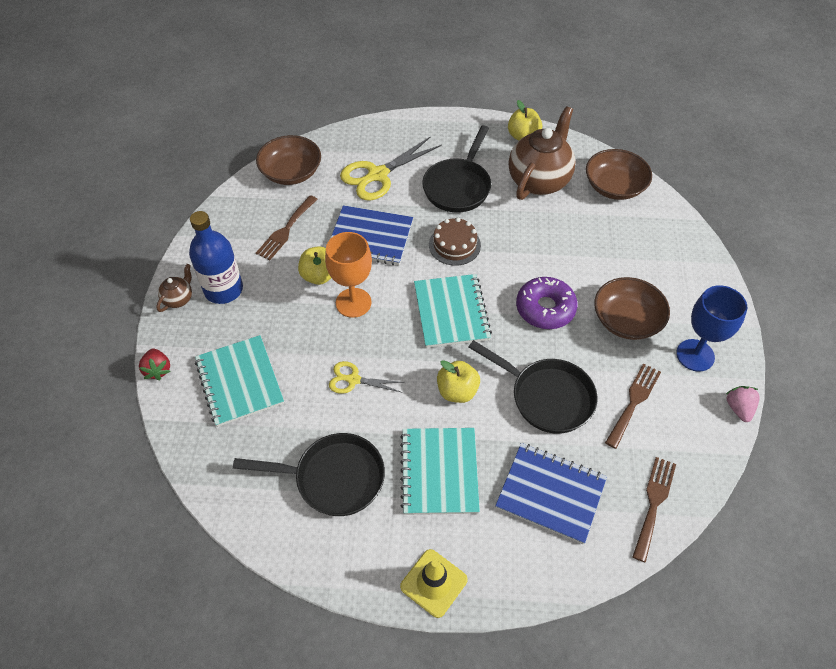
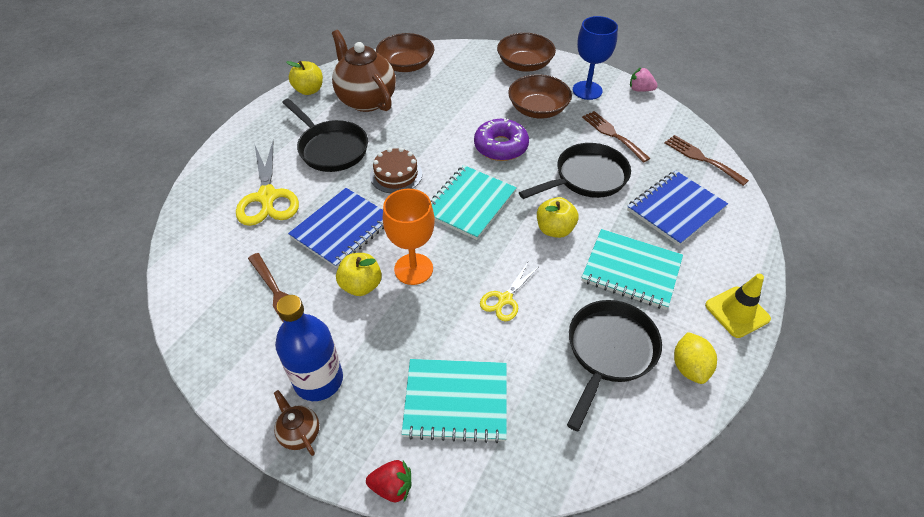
camera: 65 degrees left, 5 degrees down
brown bowl [256,135,321,185] -> brown bowl moved to [497,33,556,72]
turquoise notebook [414,274,492,348] -> turquoise notebook turned 75 degrees counterclockwise [430,165,517,240]
none -> yellow lemon [674,332,717,384]

